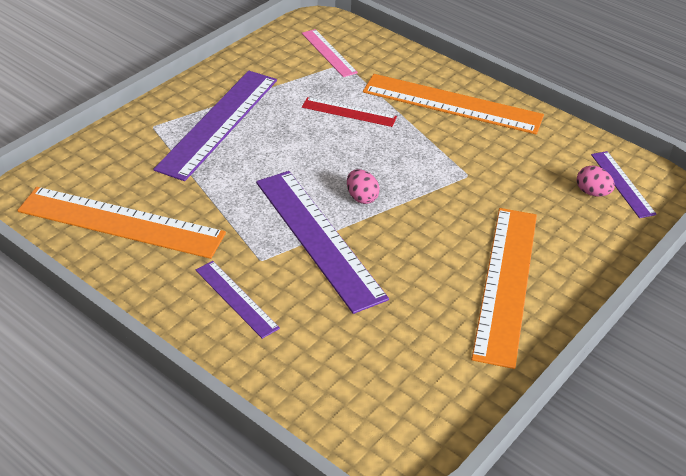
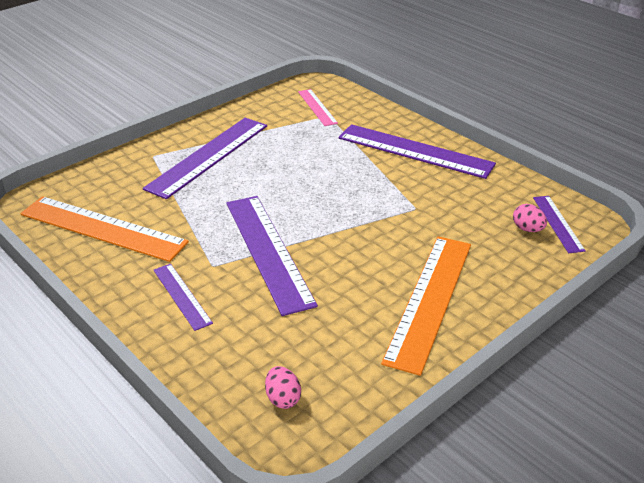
camera: 10 degrees right, 5 degrees down
red ruler [302,97,397,127] -> none
pink egg [347,169,380,204] -> pink egg moved to [265,366,301,409]
orange ruler [363,74,544,134] -> purple ruler [339,124,496,179]

